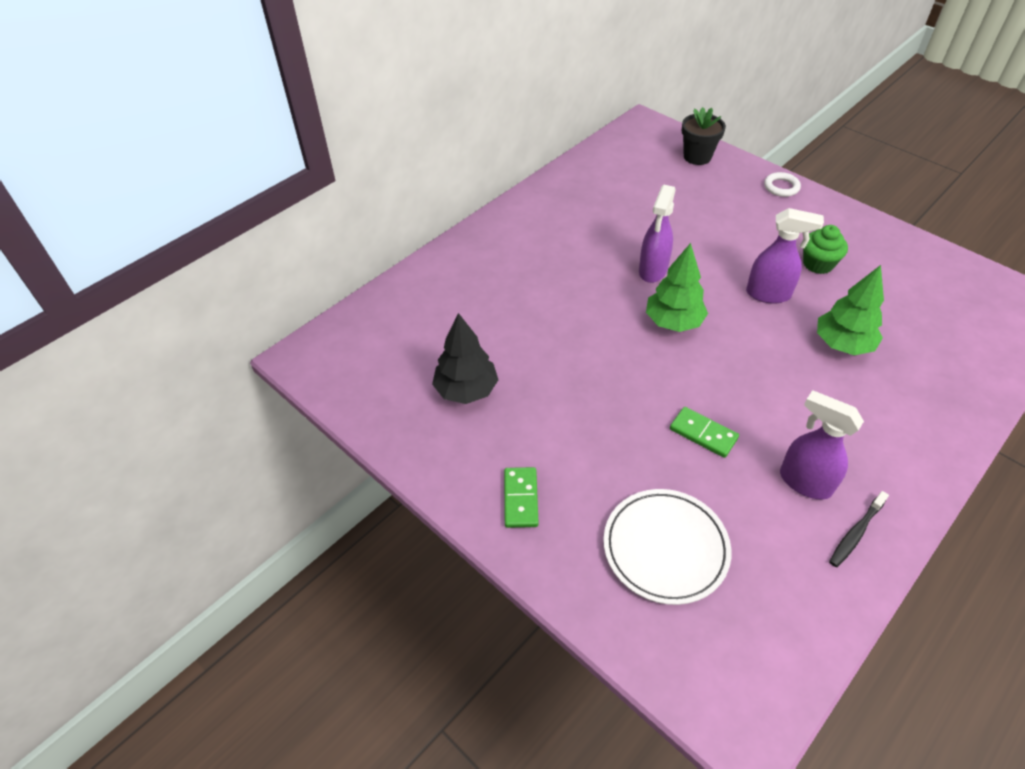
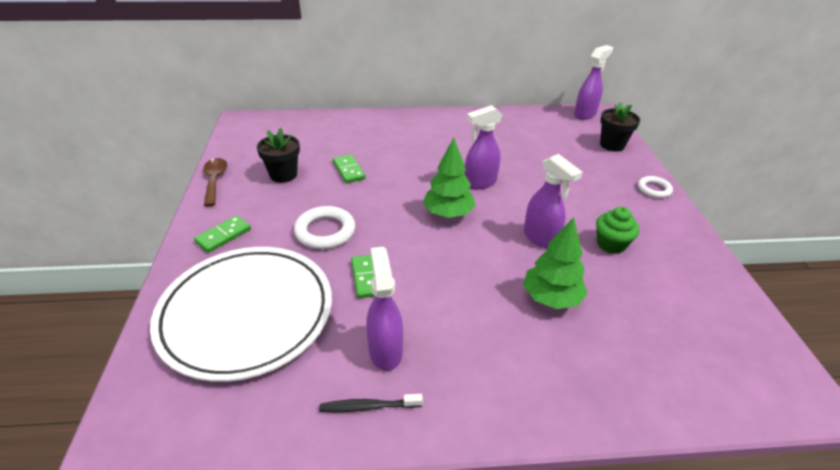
camera: 40 degrees right, 10 degrees down
black tree [432,313,498,404] -> black flower pot [257,128,300,183]
white plate [603,489,732,605] -> white plate [150,247,332,382], size x1.62
none -> brown spoon [203,158,227,206]
none -> white ring [294,206,355,249]
none -> green domino [333,154,366,183]
none -> purple spray bottle [574,45,613,120]

